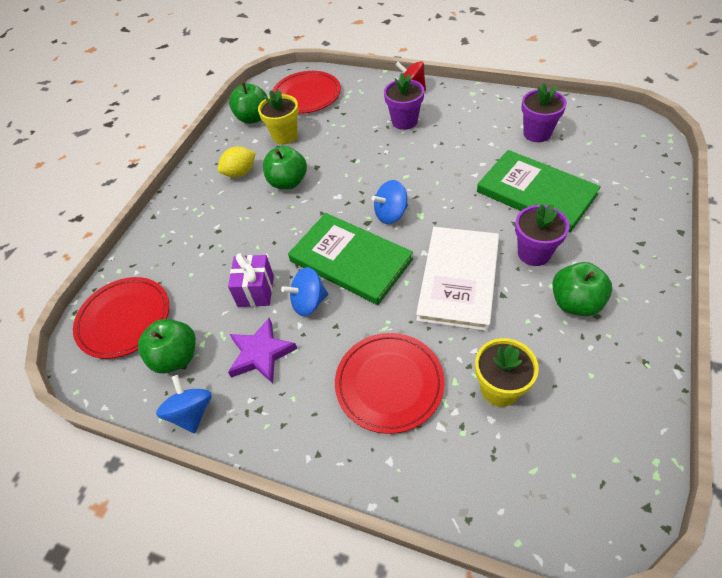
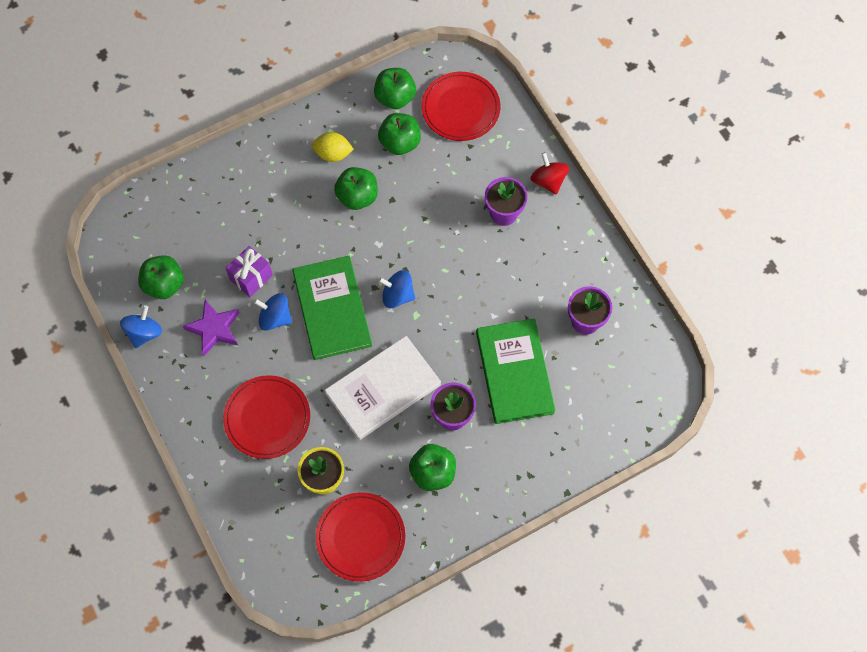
camera: 35 degrees right, 15 degrees up
red plate [73,277,169,359] -> red plate moved to [315,492,405,582]
yellow flower pot [258,90,299,144] -> green apple [378,113,421,155]

